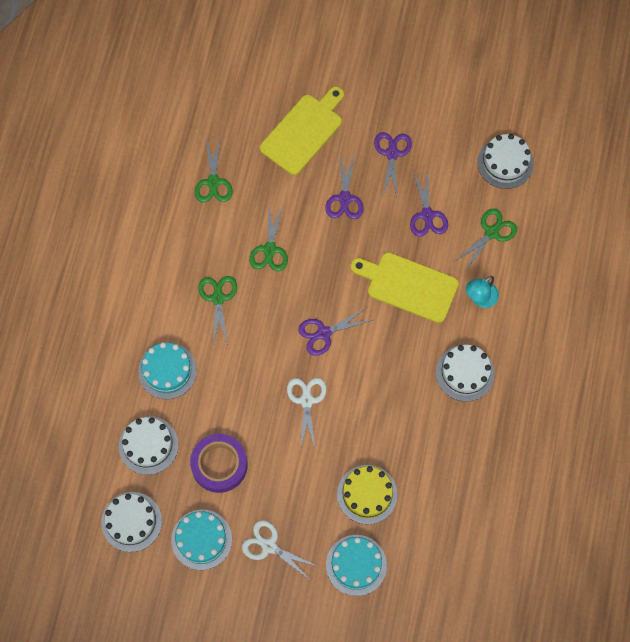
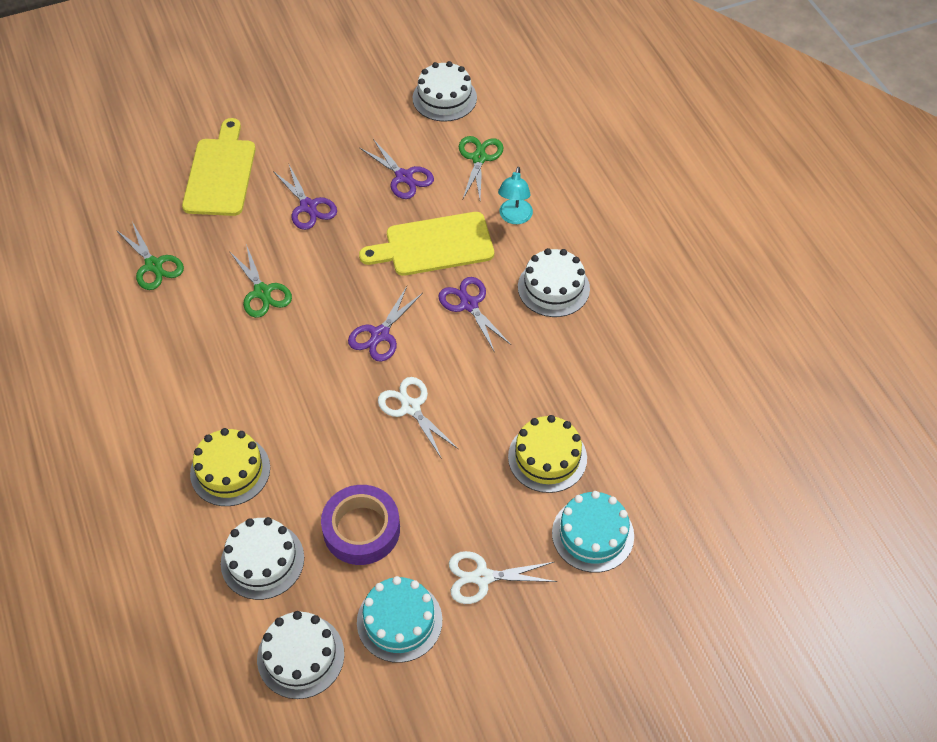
camera: 35 degrees left, 15 degrees down
turquoise cake [138,342,197,399] -> yellow cake [190,428,270,506]
green scissors [198,276,237,345] -> none
purple scissors [374,132,412,197] -> purple scissors moved to [438,277,511,353]

